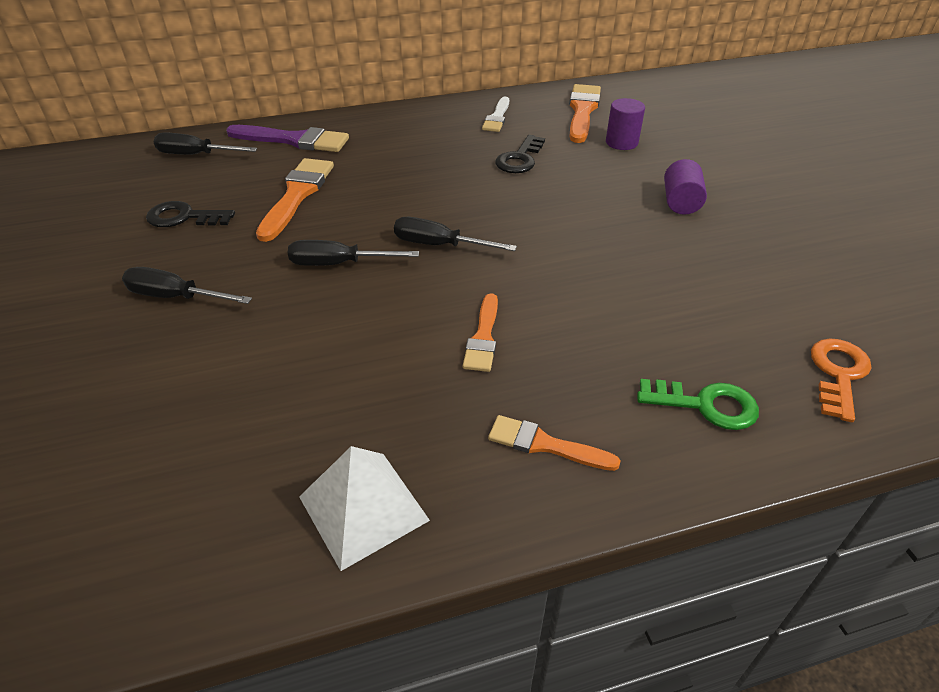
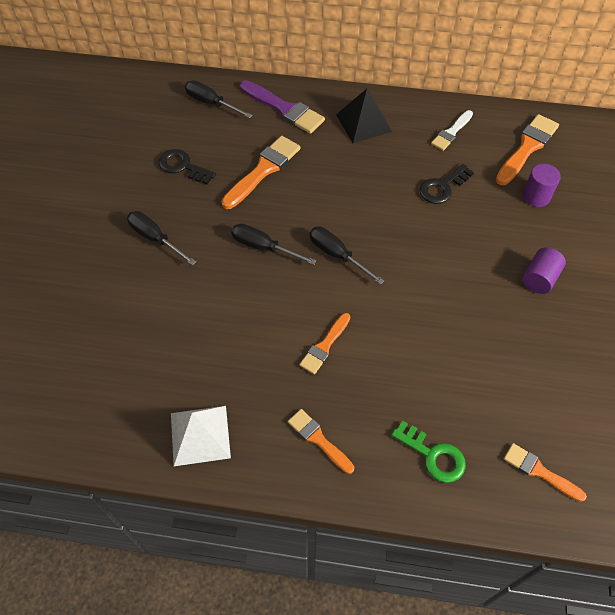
camera: 25 degrees right, 15 degrees up
orange key [811,338,871,422] -> orange brush [504,443,587,502]
none -> black pyramid [336,89,392,143]

